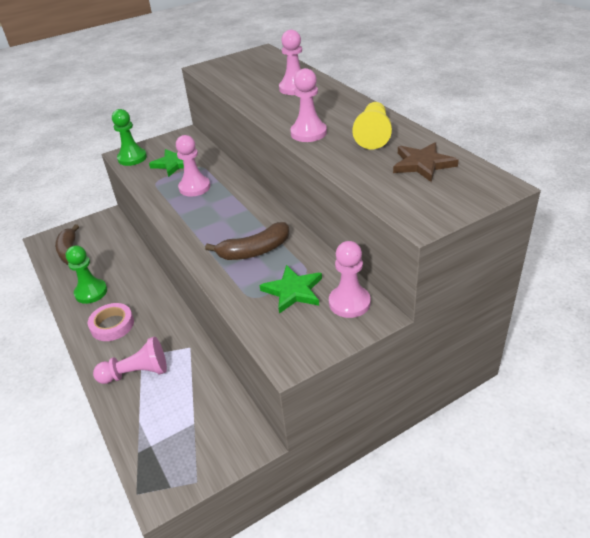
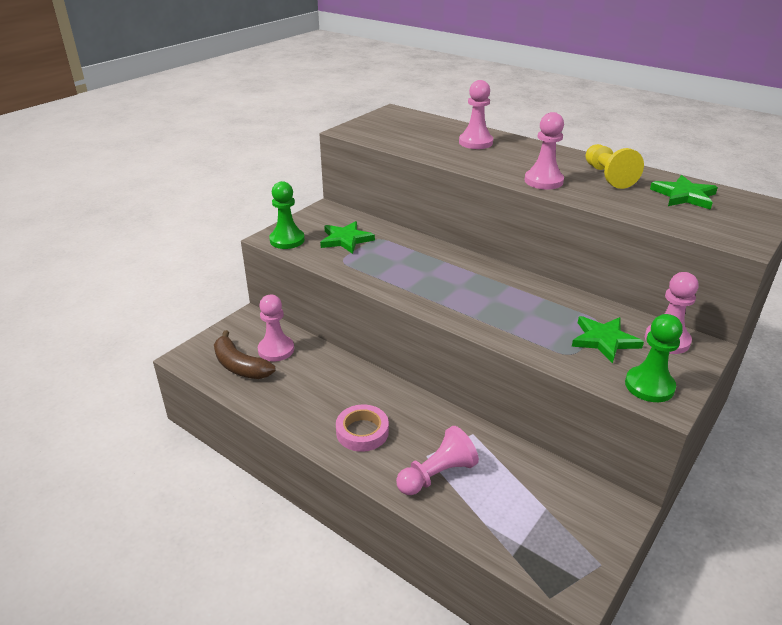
camera: 25 degrees left, 5 degrees down
green pawn [66,245,107,304] -> green pawn moved to [625,314,683,402]
pink pawn [176,135,210,196] -> pink pawn moved to [258,295,294,362]
brown banana [205,222,290,260] -> none
brown star [393,142,459,182] -> green star [650,175,718,210]

